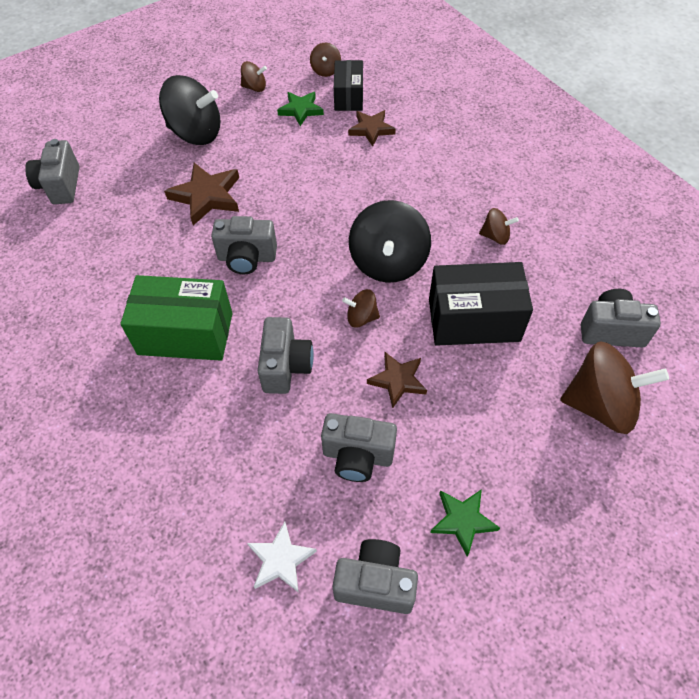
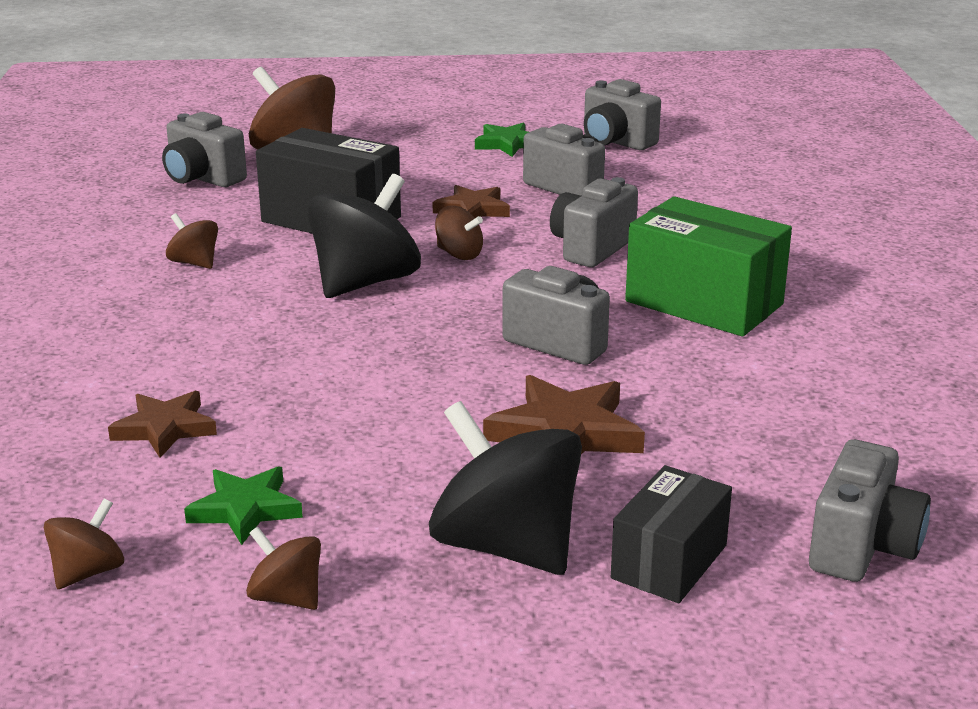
camera: 150 degrees left, 30 degrees down
white star [247,522,317,593] -> none
black box [334,60,363,111] -> black box moved to [611,465,732,603]

